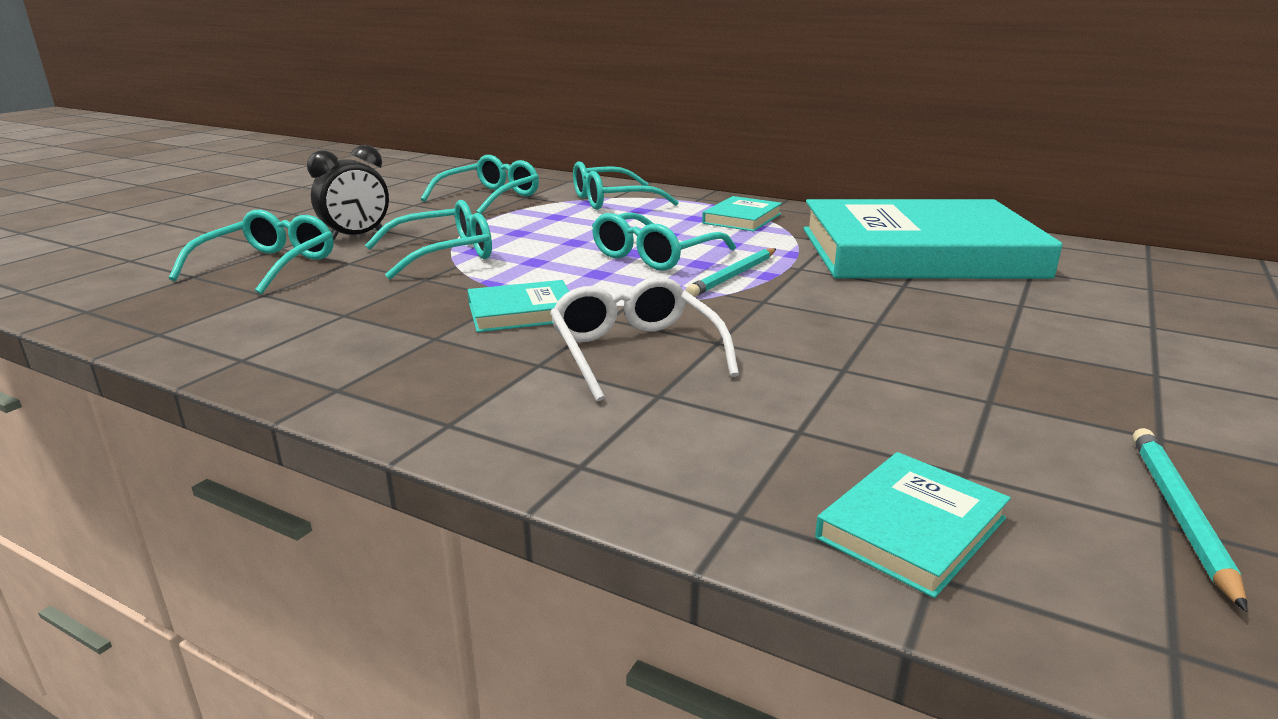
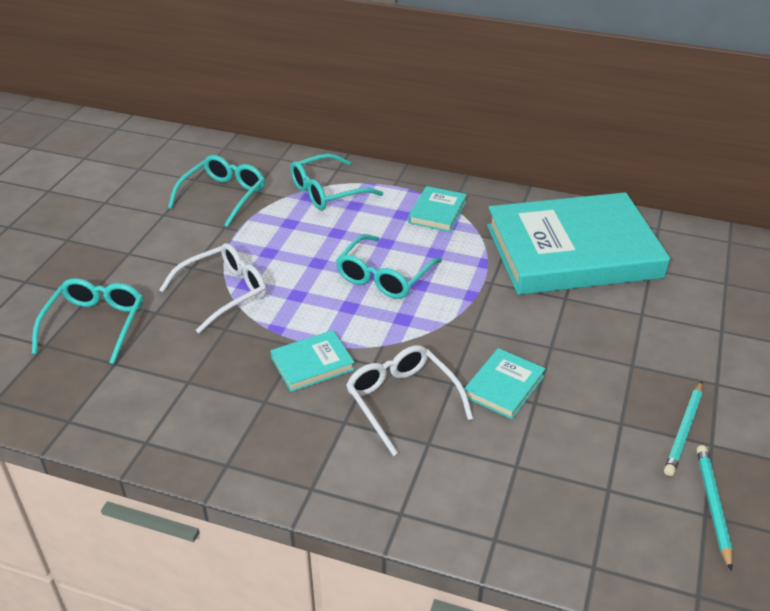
camera: 10 degrees left, 15 degrees up
black clock [307,145,389,241] -> none
turquoise glasses [365,200,492,279] -> white glasses [159,243,267,334]
turquoise pencil [686,248,776,297] -> turquoise pencil moved to [664,381,703,476]
turquoise book [815,452,1011,598] -> turquoise book moved to [464,348,546,419]

